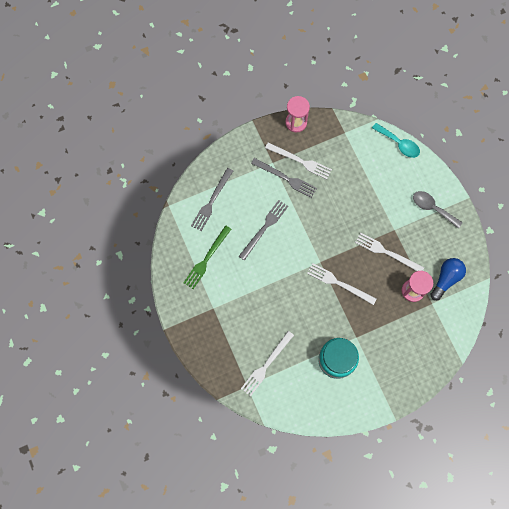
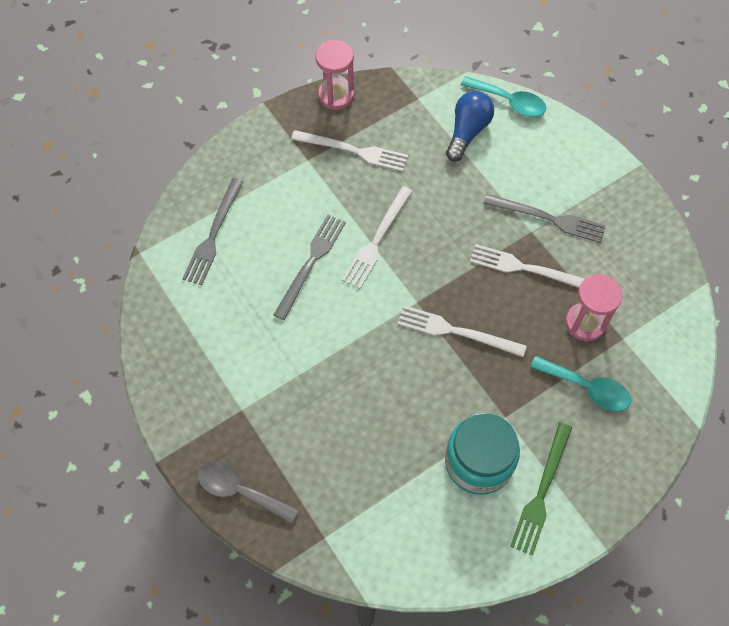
camera: 10 degrees left, 10 degrees down
green fork [183,225,231,289] -> green fork moved to [510,422,572,556]
white fork [241,331,294,397] -> white fork moved to [342,186,413,289]
grey fork [251,158,317,198] -> grey fork moved to [484,194,606,243]
grey spoon [413,191,463,229] -> grey spoon moved to [197,461,299,524]
blue light bulb [430,258,466,301] -> blue light bulb moved to [446,91,494,162]
none -> turquoise spoon [530,356,631,412]

